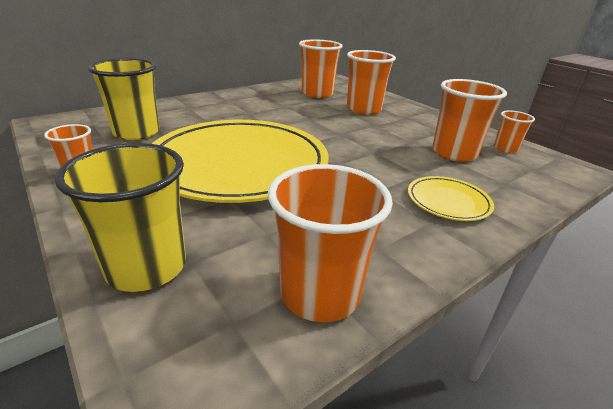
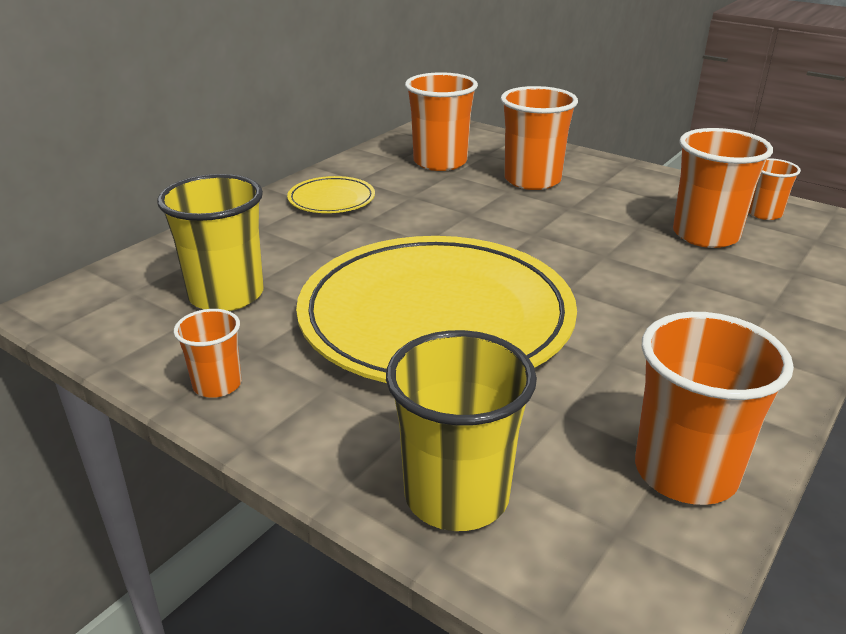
camera: 15 degrees left, 0 degrees up
yellow plate [408,176,494,221] -> yellow plate moved to [287,176,375,213]

